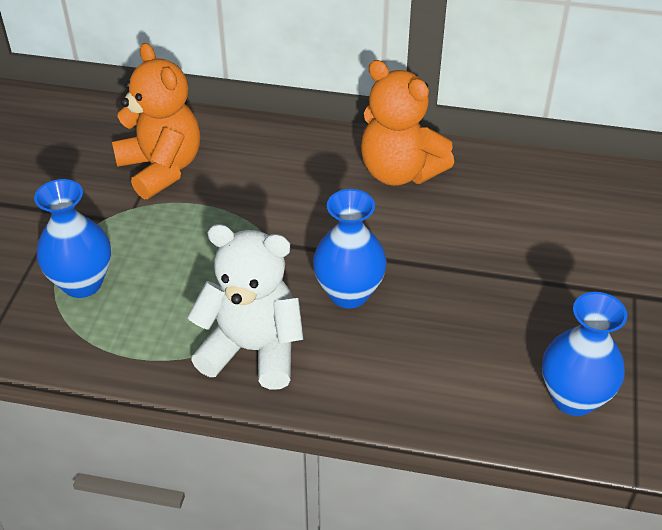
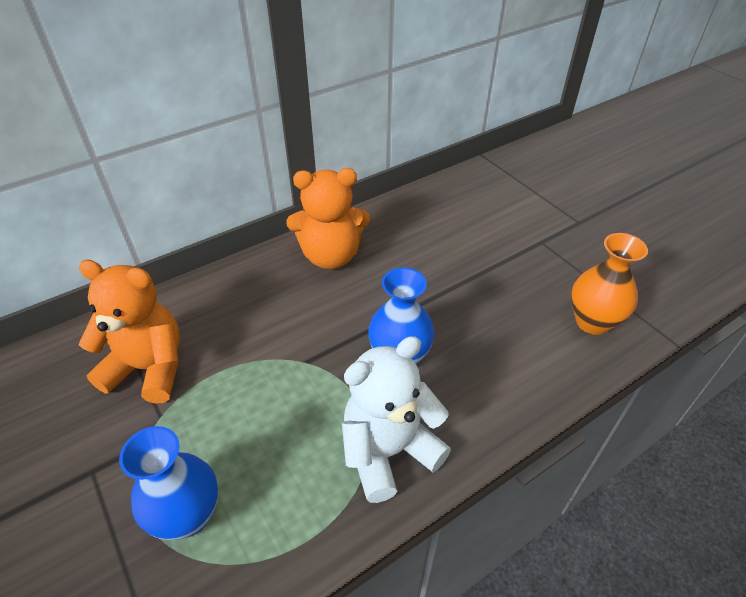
camera: 45 degrees left, 0 degrees up
blue vase [542,292,627,416] -> orange vase [571,233,648,335]

